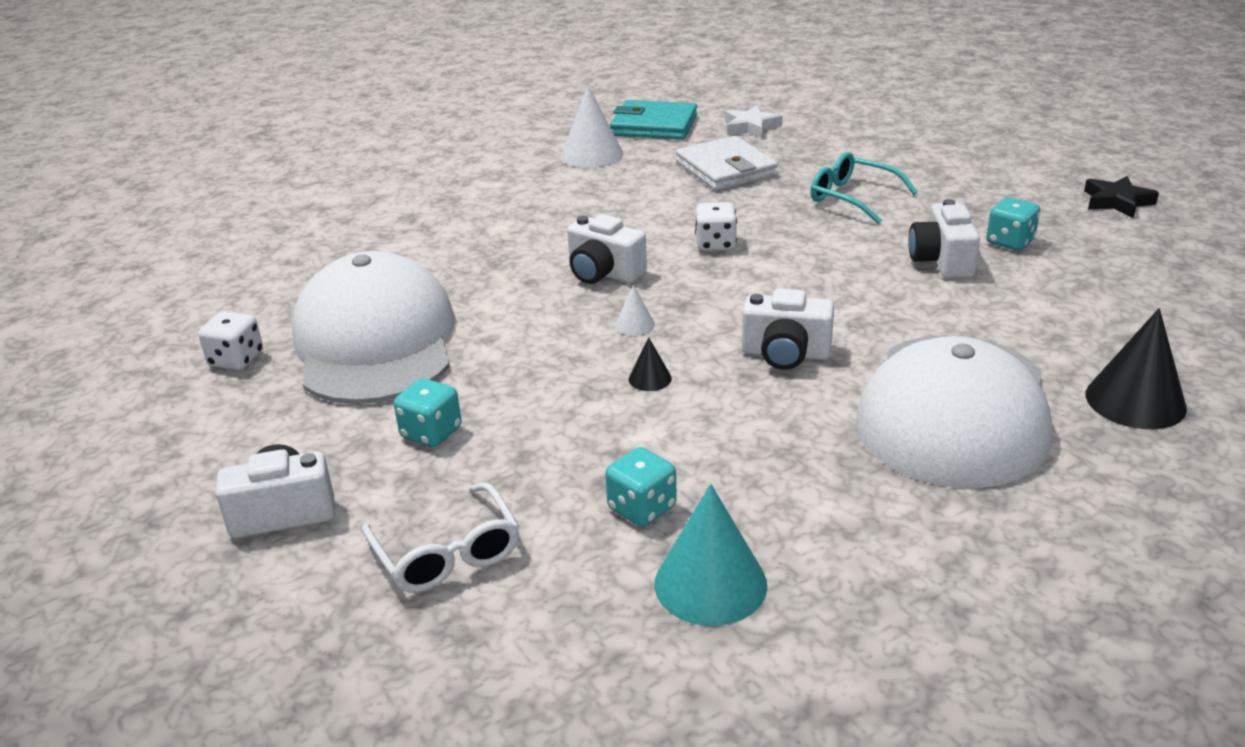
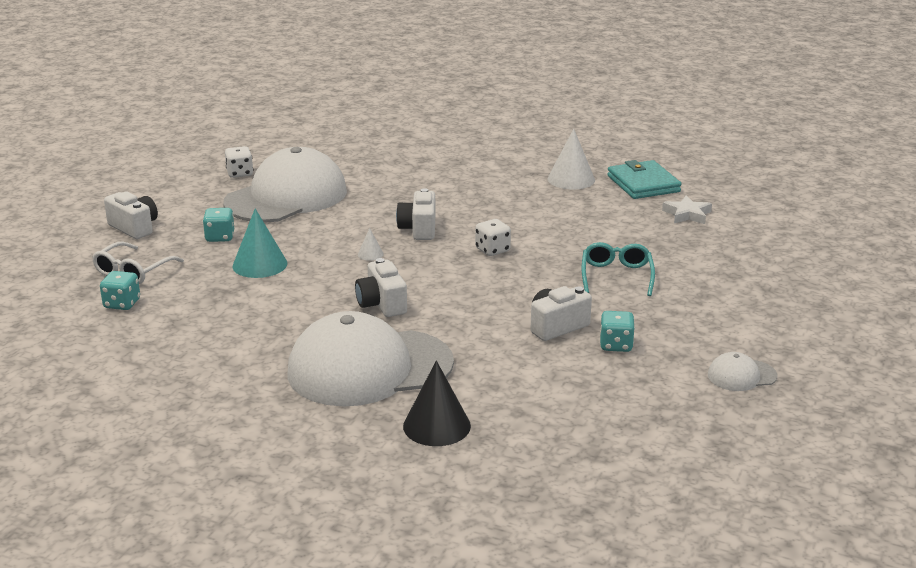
camera: 55 degrees right, 5 degrees down
turquoise dice [605,447,677,527] -> turquoise dice moved to [100,271,140,310]
black cone [629,337,672,391] -> none
turquoise cone [654,484,767,626] -> turquoise cone moved to [232,209,287,278]
white wallet [676,136,778,191] -> none
black star [1084,176,1159,218] -> white cap [708,352,777,391]

